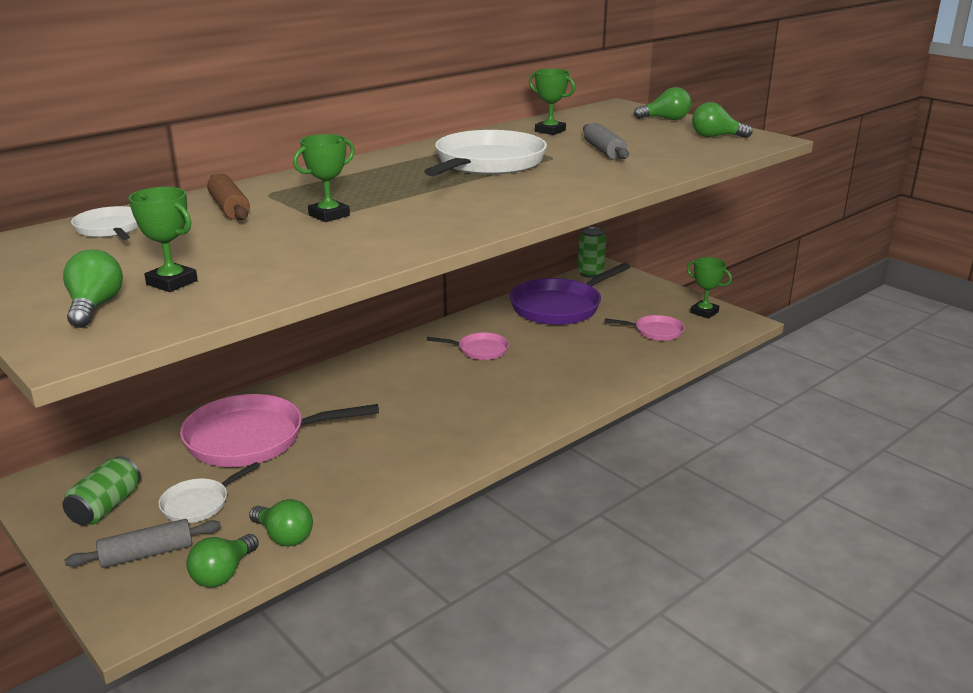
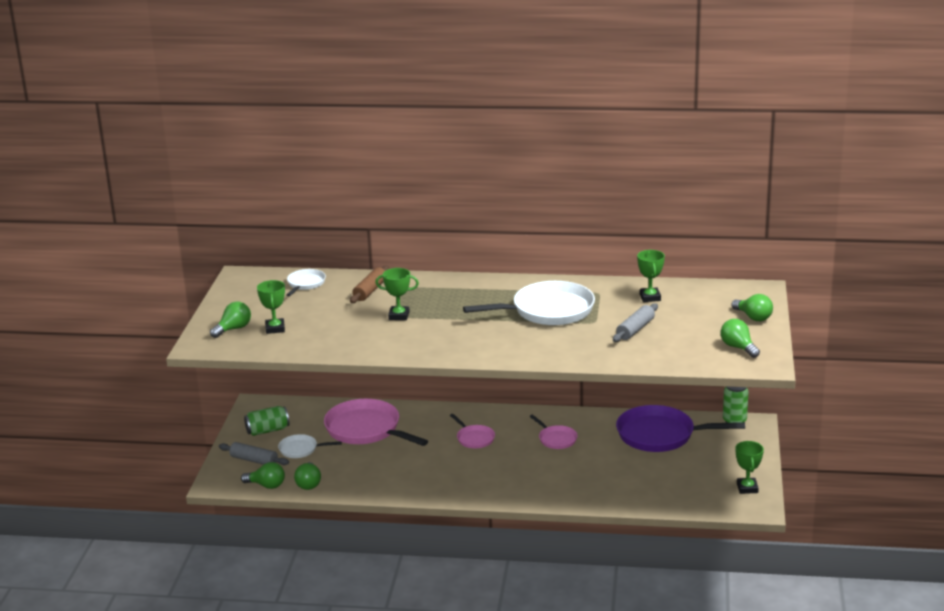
camera: 50 degrees right, 0 degrees up
green light bulb [186,534,259,587] -> green light bulb turned 150 degrees counterclockwise [241,462,285,489]
pink pan [605,315,685,341] -> pink pan moved to [450,414,495,448]

